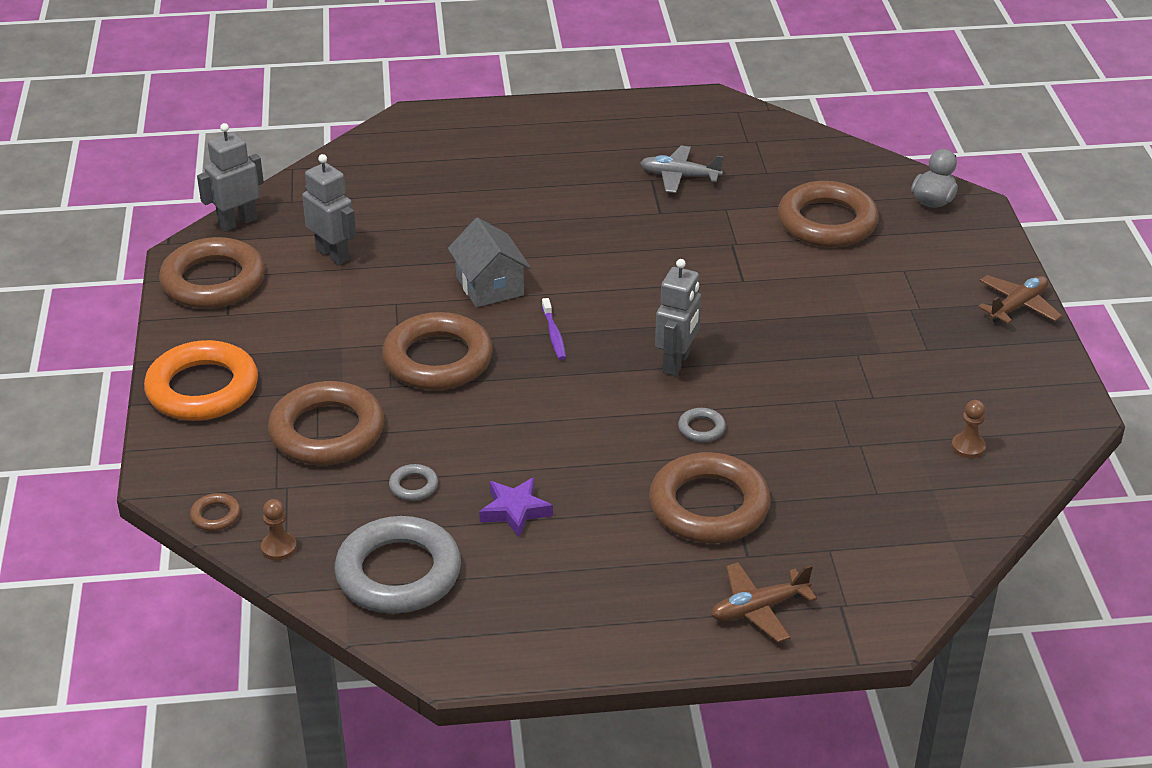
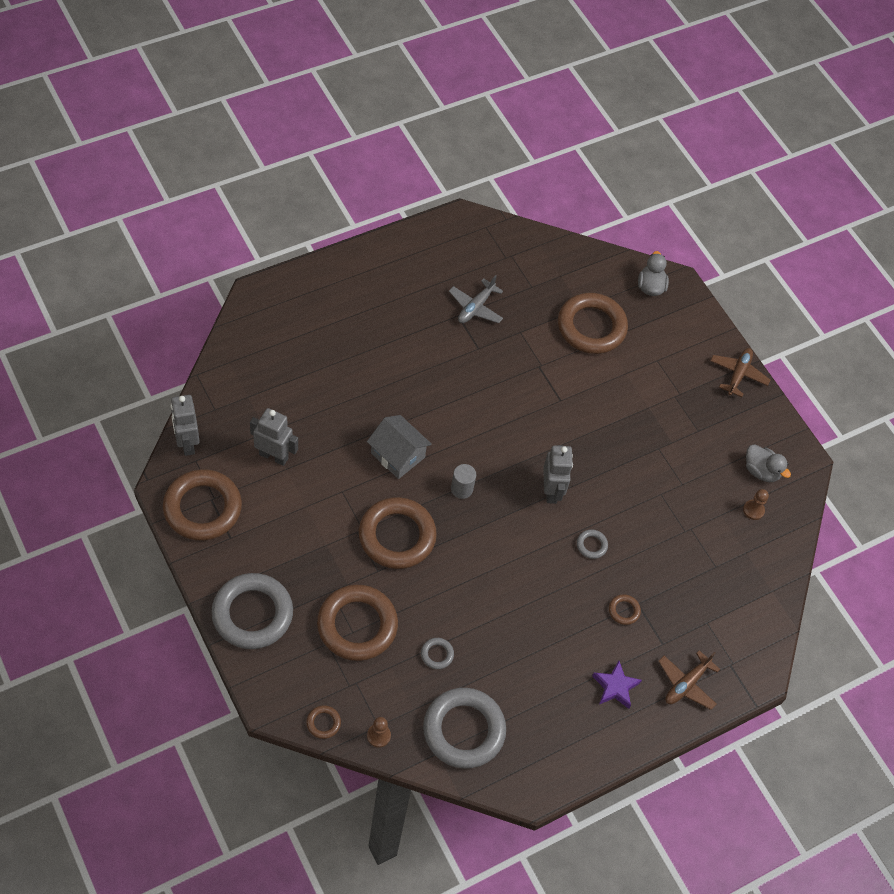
camera: 30 degrees left, 20 degrees up
orange ring [144,340,258,421] -> grey ring [211,573,293,649]
grey robot [197,123,264,232] -> grey robot turned 45 degrees counterclockwise [171,395,200,456]
purple star [479,477,553,537] -> purple star moved to [592,661,642,709]
purple toothbrush [542,298,566,360] -> grey cylinder [451,464,476,499]
grey plane [640,146,724,193] -> grey plane turned 45 degrees counterclockwise [449,275,503,323]
brown ring [649,452,771,543] -> brown ring [609,594,641,625], size x0.41
none -> grey duck [746,444,791,482]

